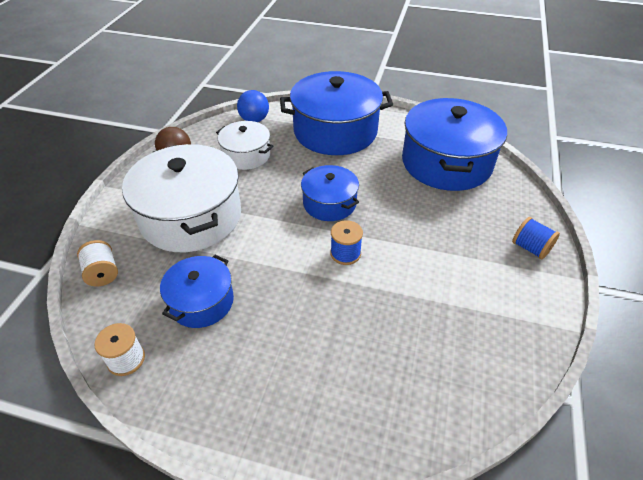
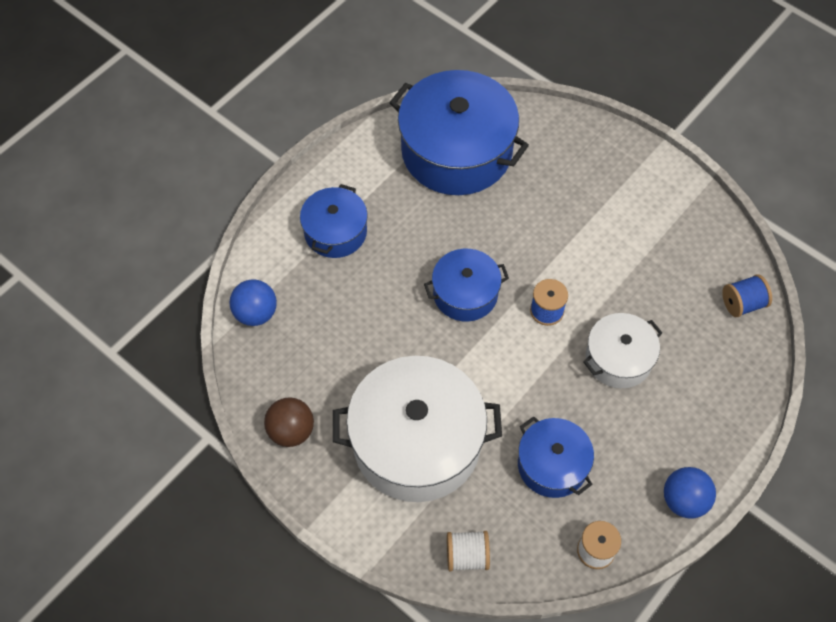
camera: 65 degrees left, 15 degrees up
white pot [216,121,273,170] -> white pot moved to [583,313,662,388]
blue pot [280,71,393,155] -> blue pot [300,184,368,258], size x0.54
blue spool [512,217,560,259] -> blue spool moved to [722,274,772,317]
none -> blue ball [664,467,716,519]

